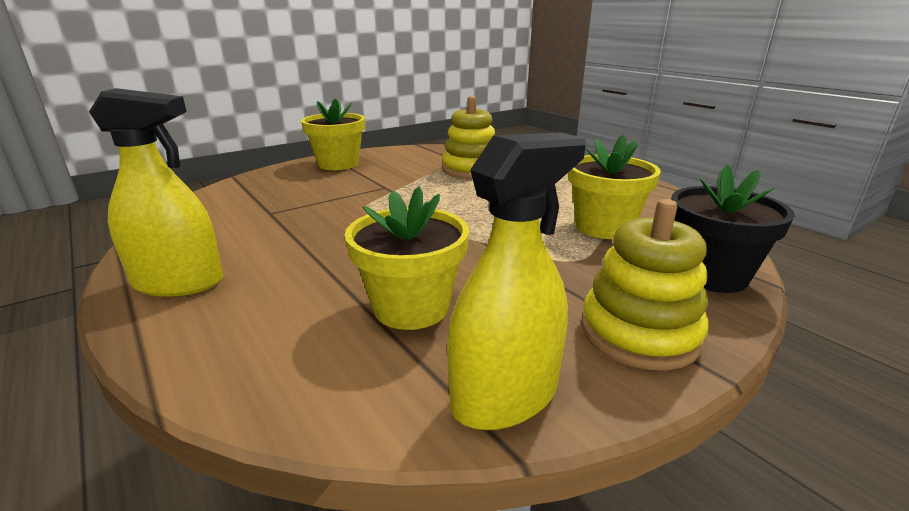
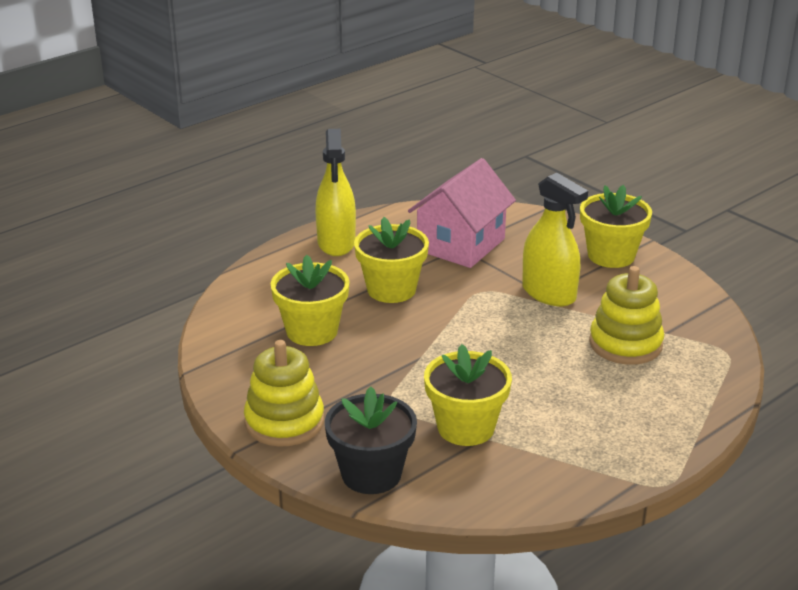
camera: 85 degrees right, 5 degrees up
yellow spray bottle [447,132,586,430] -> yellow spray bottle moved to [522,173,588,306]
none -> yellow flower pot [354,217,429,303]
none -> pink house [408,158,516,268]

